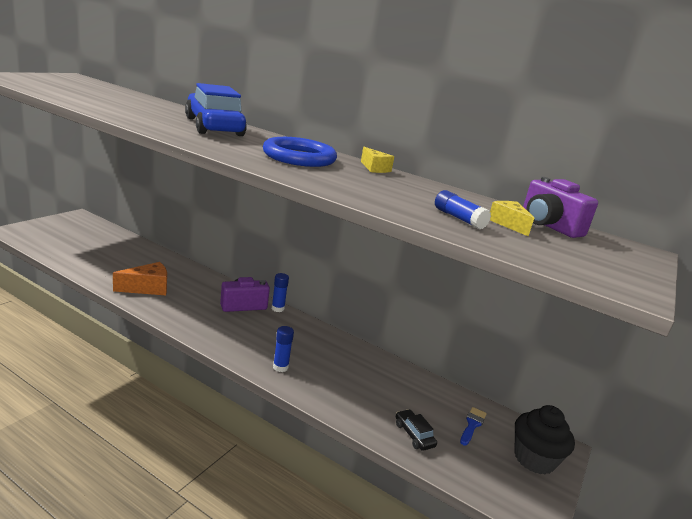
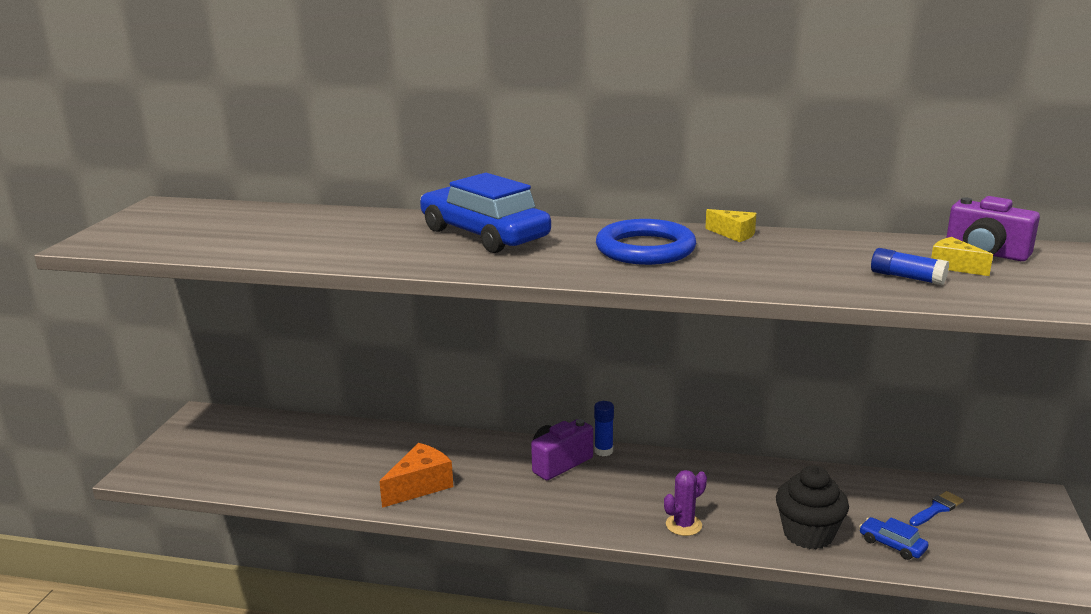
camera: 15 degrees left, 0 degrees up
blue glue stick [273,326,294,372] -> purple cactus [664,470,707,536]
black car [396,409,437,451] -> blue car [859,517,928,560]
blue brush [460,407,487,445] -> blue brush turned 45 degrees clockwise [909,491,964,526]
black cupcake [514,405,575,475] -> black cupcake moved to [776,465,849,549]

